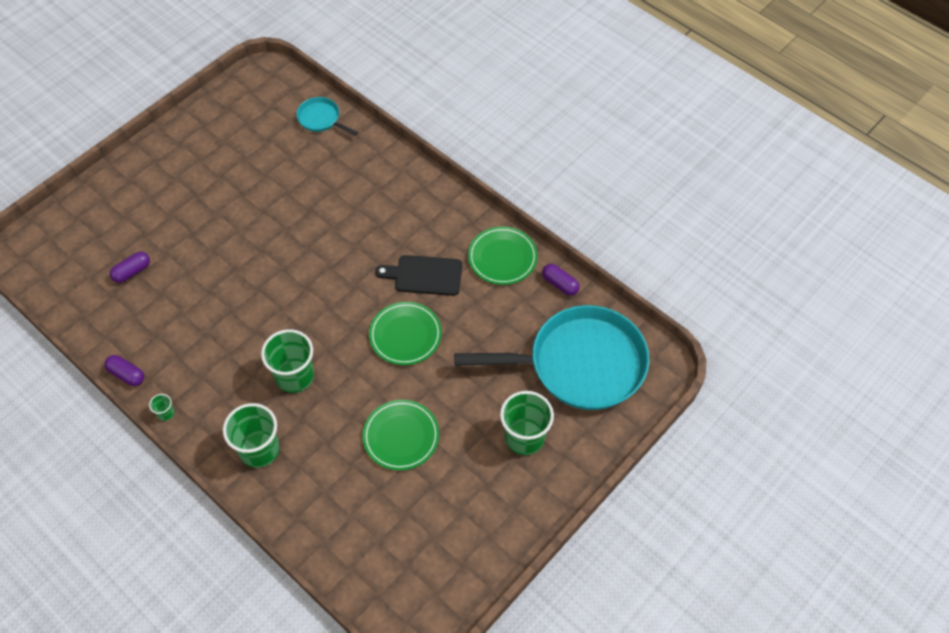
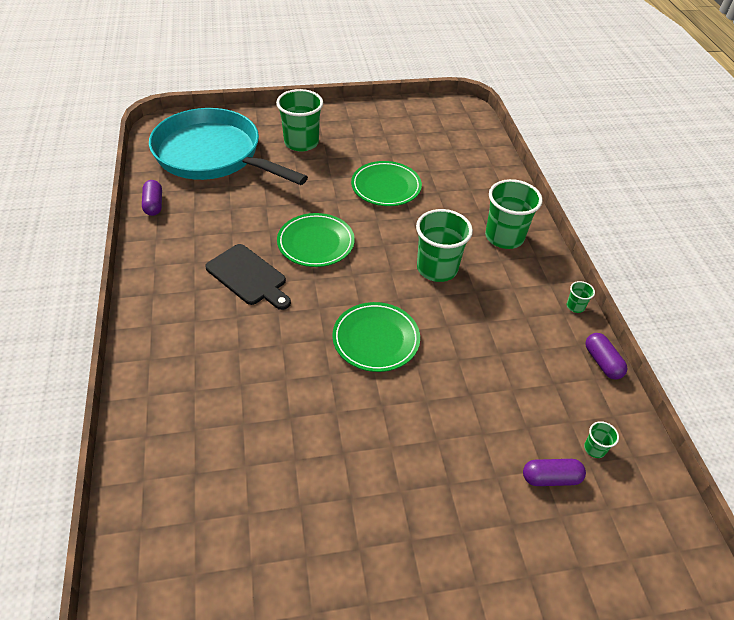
camera: 145 degrees left, 10 degrees down
turquoise pan [296,97,358,136] -> none
green plate [468,226,538,285] -> green plate moved to [332,302,420,372]
none -> green cup [584,421,619,458]

